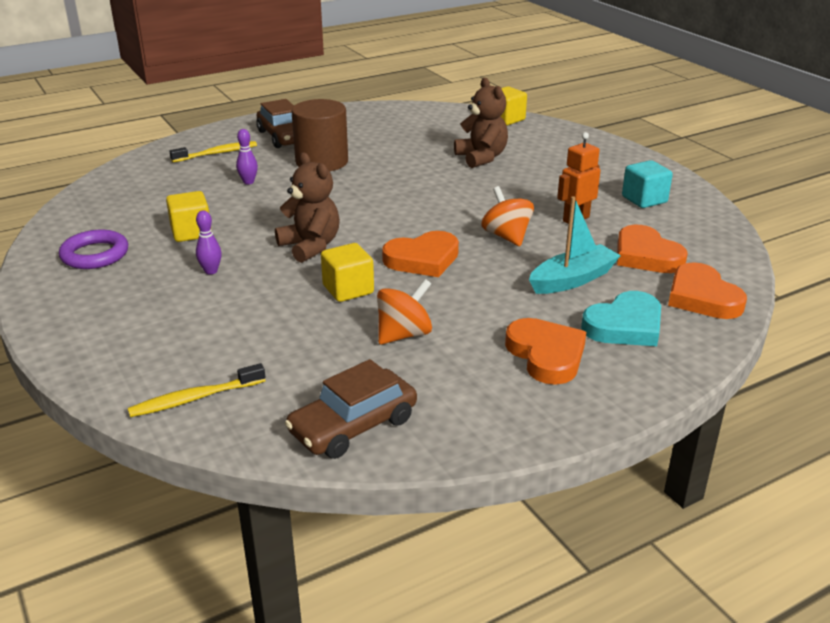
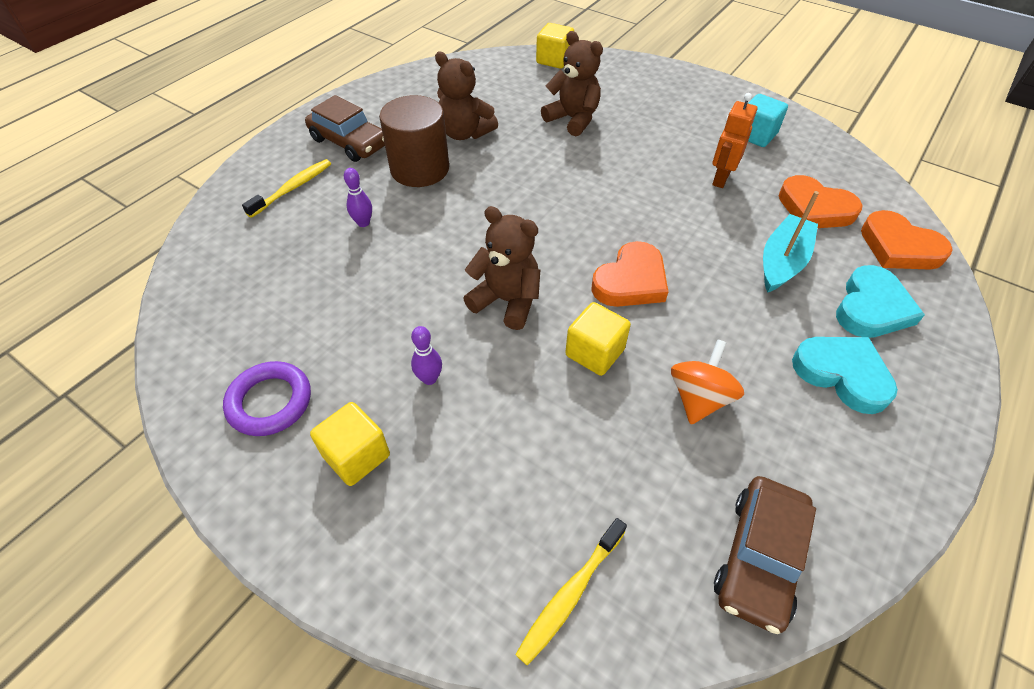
camera: 25 degrees left, 20 degrees up
yellow cube [166,191,212,242] -> yellow cube moved to [310,402,390,486]
orange spinning top [481,186,534,246] -> none
orange heart [505,318,586,385] -> turquoise heart [792,337,898,414]
none -> brown teddy bear [435,52,498,140]

